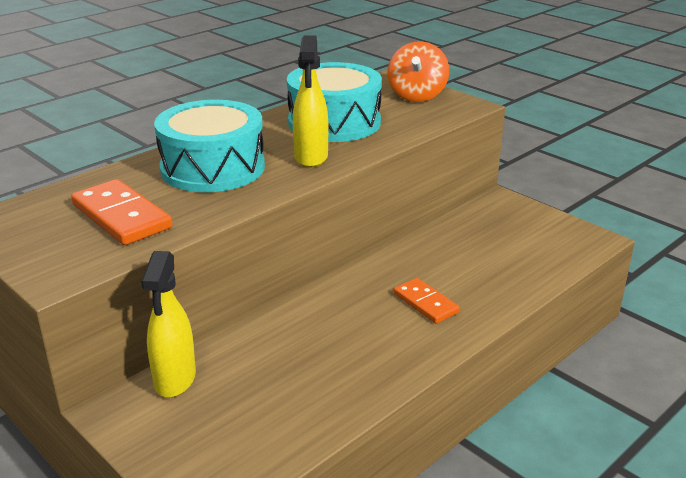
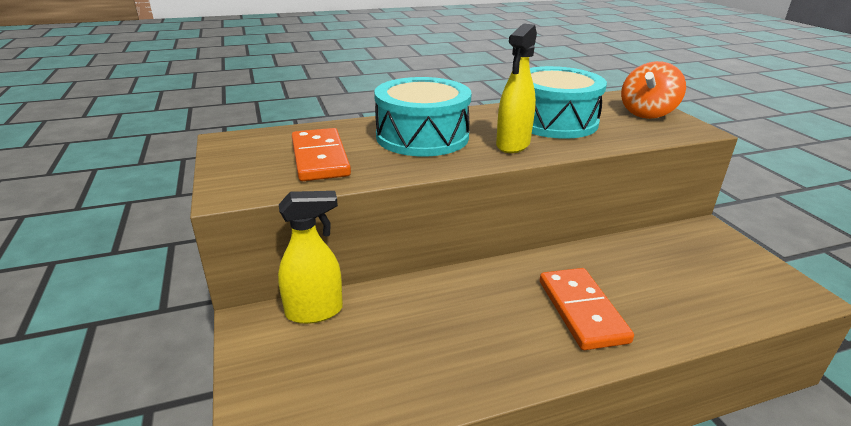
camera: 25 degrees right, 0 degrees up
yellow spray bottle [141,251,196,398] -> yellow spray bottle turned 135 degrees counterclockwise [278,191,343,324]
orange domino [394,278,460,324] -> orange domino [540,268,634,350], size x1.56

